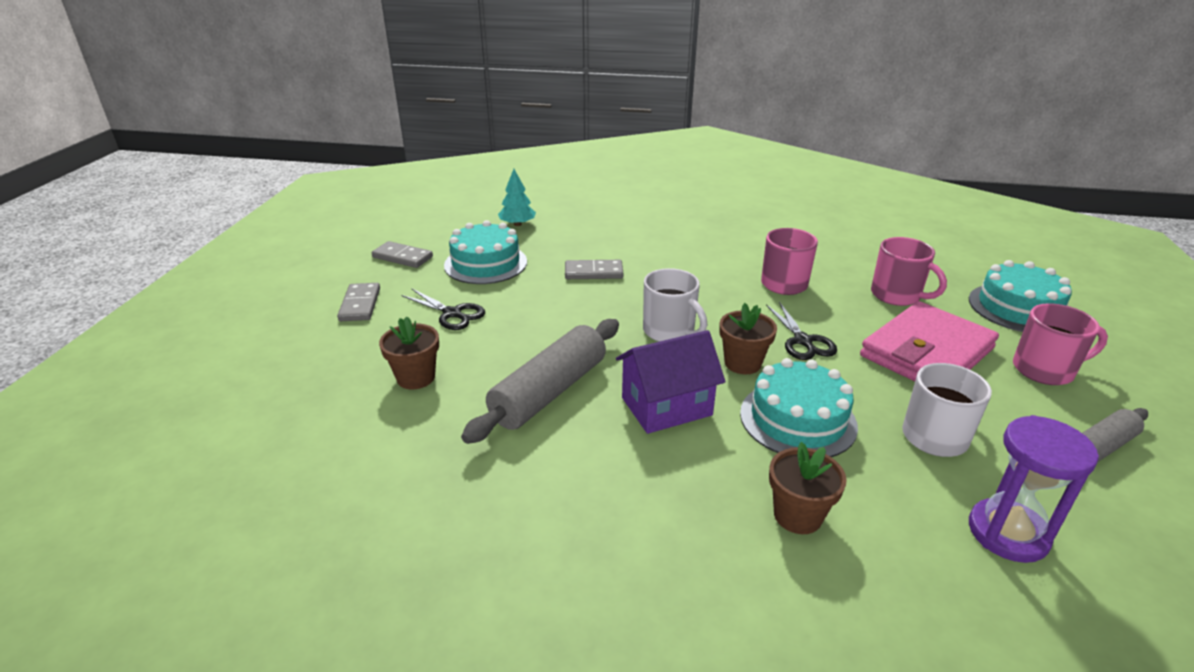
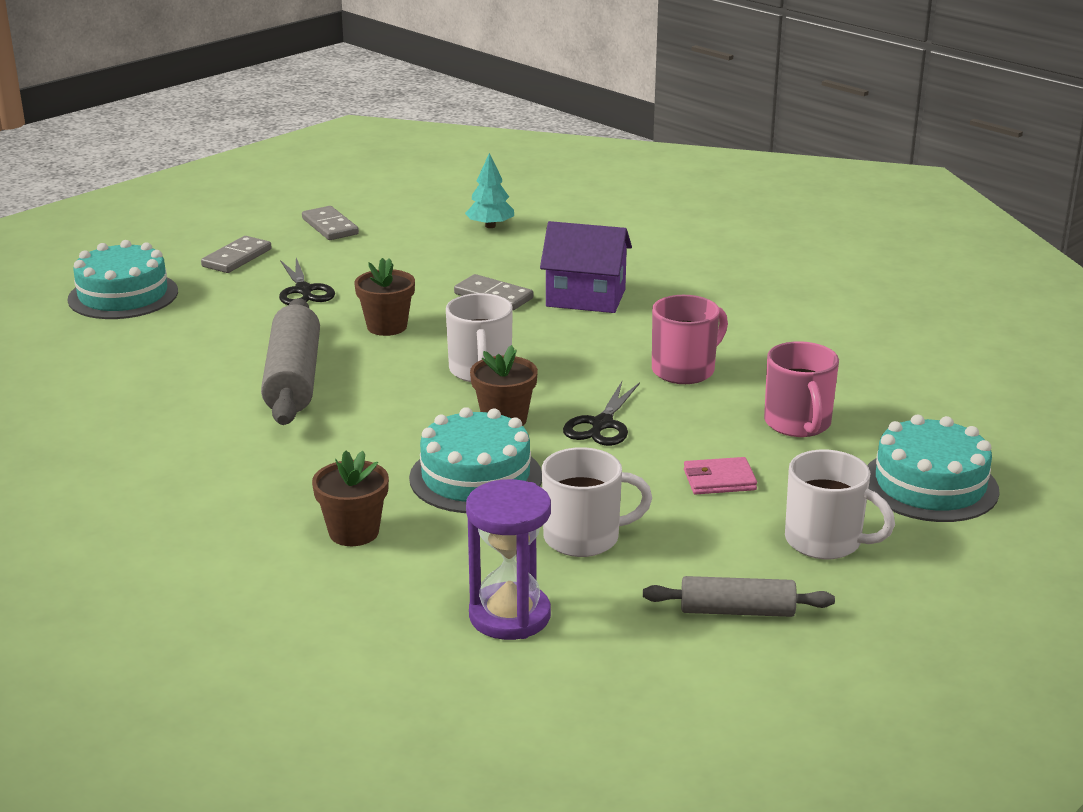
camera: 35 degrees right, 5 degrees down
brown flower pot [379,317,439,389] -> brown flower pot moved to [354,258,415,336]
turquoise cake [444,220,527,284] -> turquoise cake moved to [68,240,178,319]
grey rolling pin [461,319,619,444] -> grey rolling pin turned 75 degrees counterclockwise [261,298,320,425]
purple house [616,330,725,434] -> purple house moved to [540,221,632,313]
pink wallet [860,301,999,381] -> pink wallet [684,457,757,494], size x0.43
pink mug [1013,303,1108,385] -> white mug [785,450,895,559]

